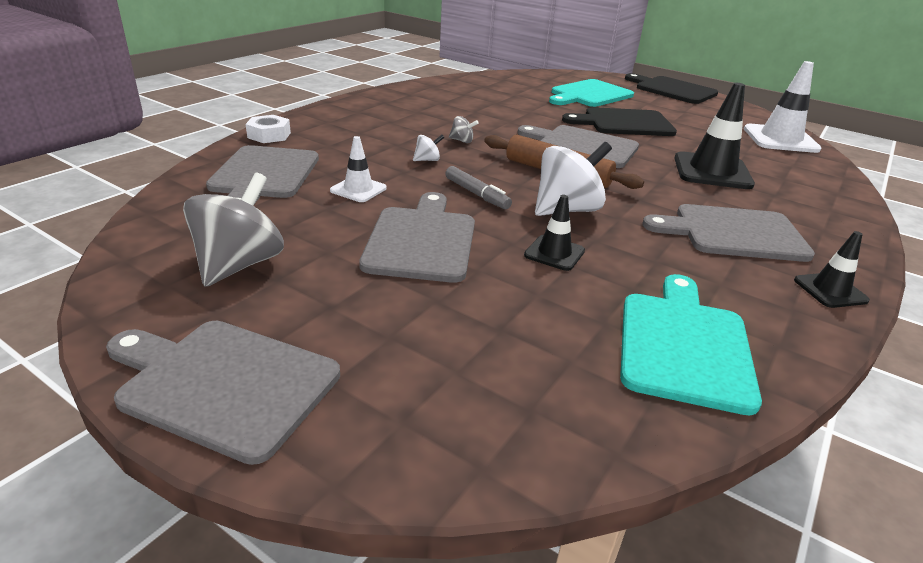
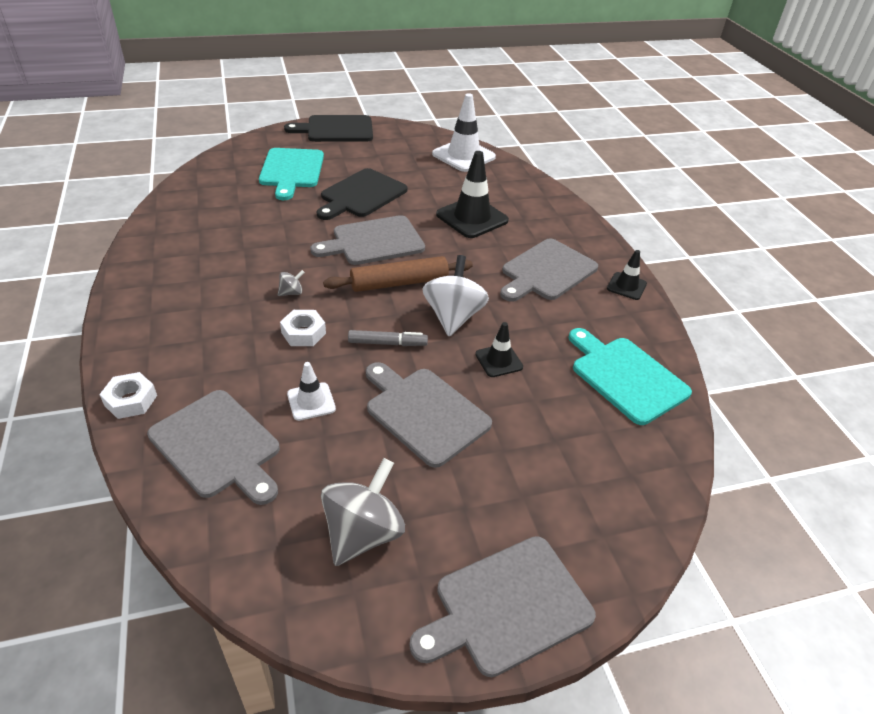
camera: 50 degrees left, 10 degrees up
grey spinning top [183,173,284,287] -> grey spinning top turned 60 degrees clockwise [321,458,405,566]
white spinning top [413,135,444,161] -> white nut [280,310,326,346]

